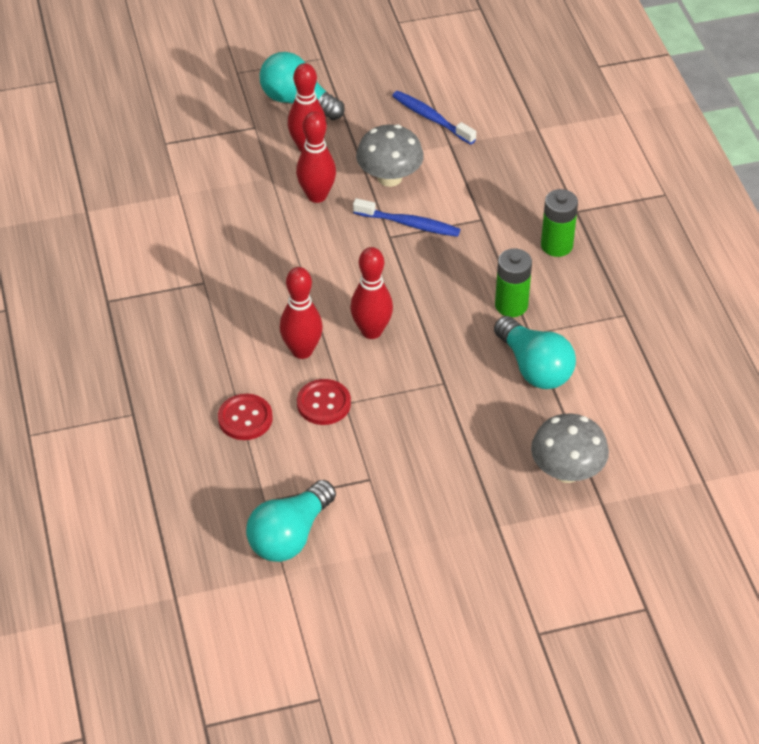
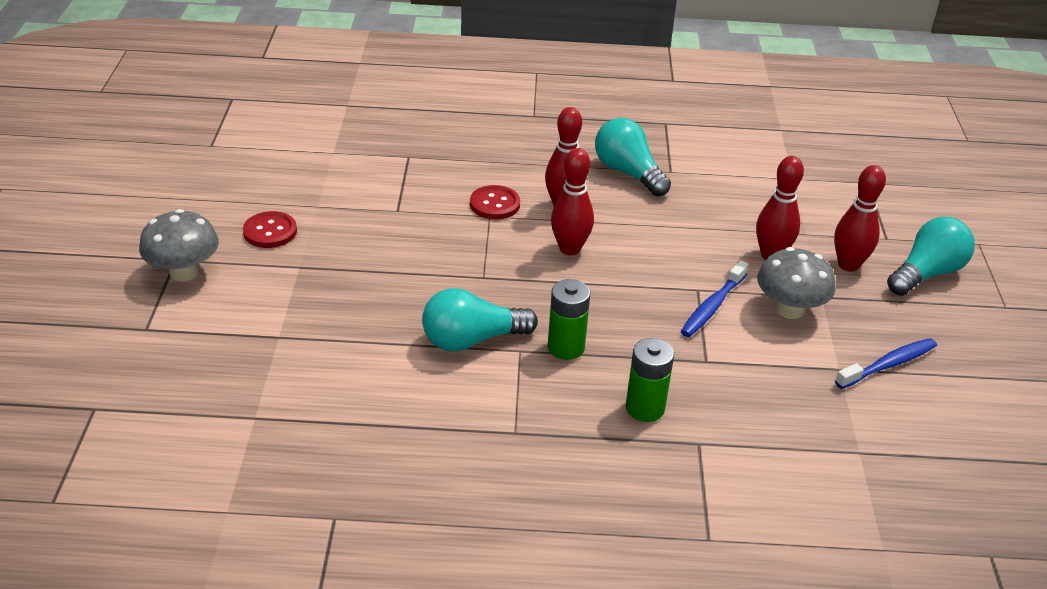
camera: 105 degrees right, 10 degrees down
red button [218,394,273,440] -> red button moved to [243,211,297,248]
turquoise light bulb [246,480,336,562] -> turquoise light bulb moved to [595,118,671,196]
grey mushroom [531,413,609,483] -> grey mushroom moved to [139,209,219,281]

